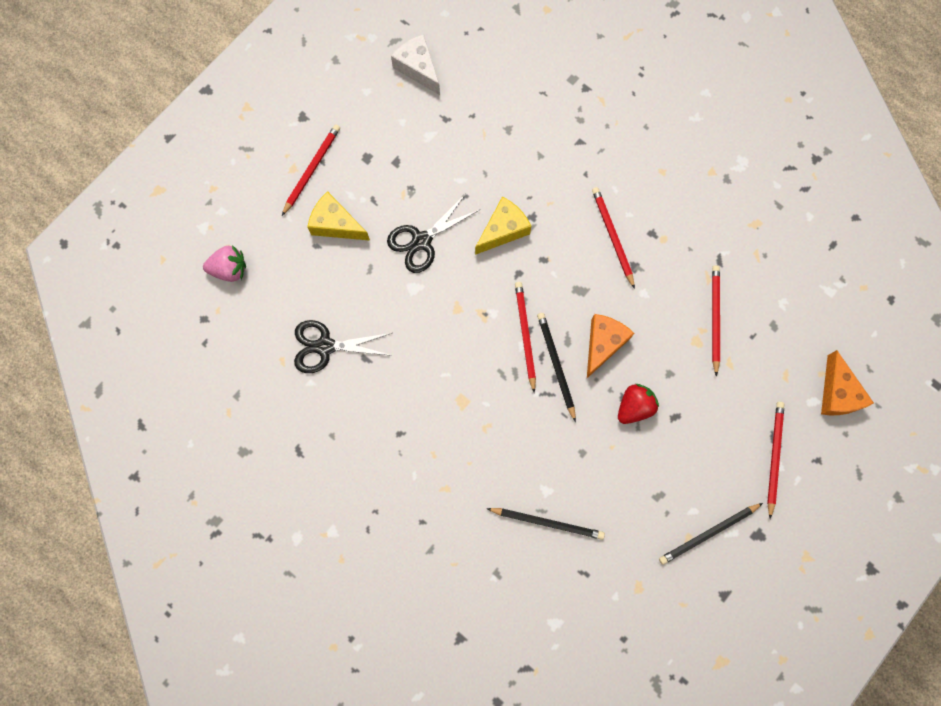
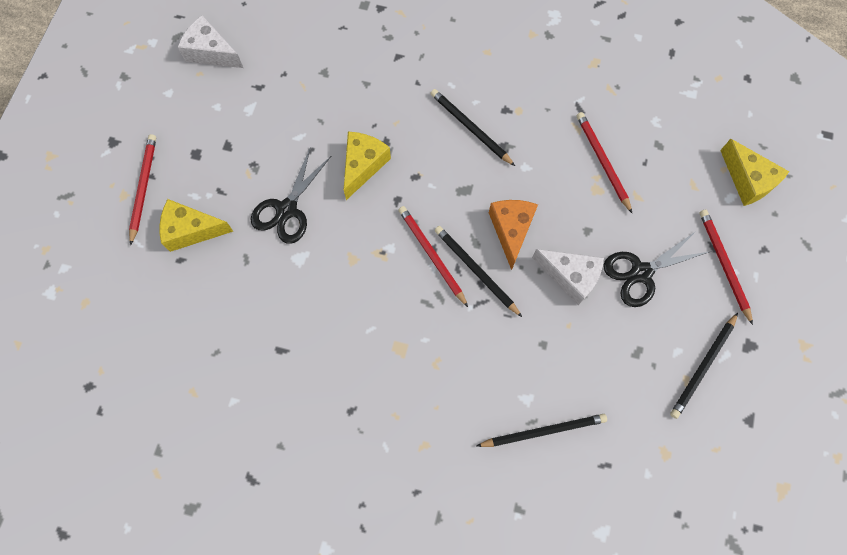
camera: 25 degrees left, 5 degrees down
pink strawberry [203,245,246,282] -> none
black scissors [294,320,393,373] -> black scissors moved to [604,232,711,307]
red pencil [592,187,635,289] -> black pencil [430,89,515,166]
red strawberry [618,384,659,424] -> white cheese [532,249,604,305]
orange cheese [821,350,874,415] -> yellow cheese [720,139,789,206]

